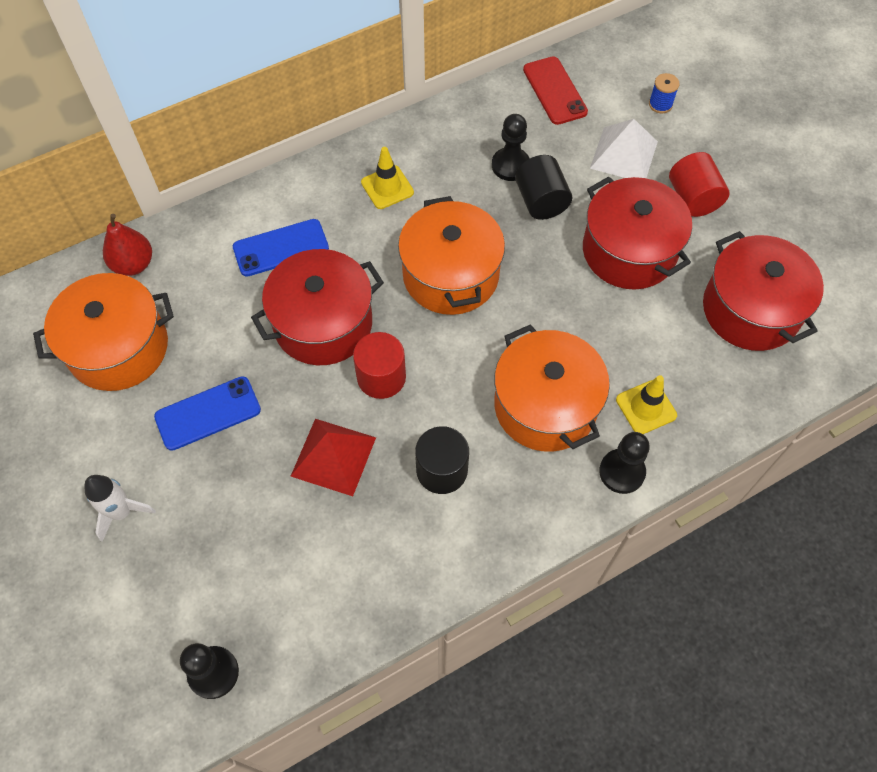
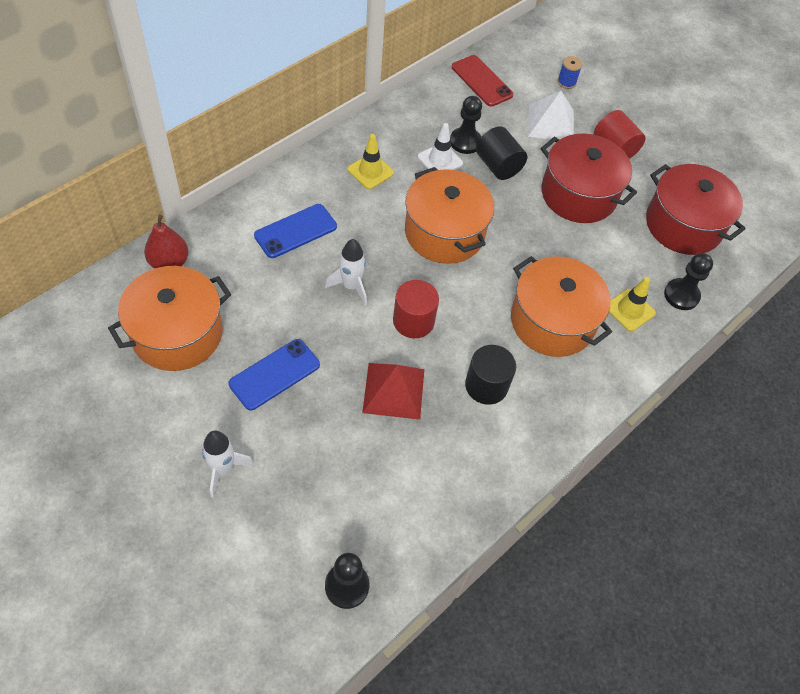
camera: 20 degrees left, 5 degrees down
red pot [251,249,384,365] -> white rocket [325,239,367,305]
black pawn [599,432,650,494] -> black pawn moved to [664,253,713,310]
none -> white traffic cone [418,123,463,170]

